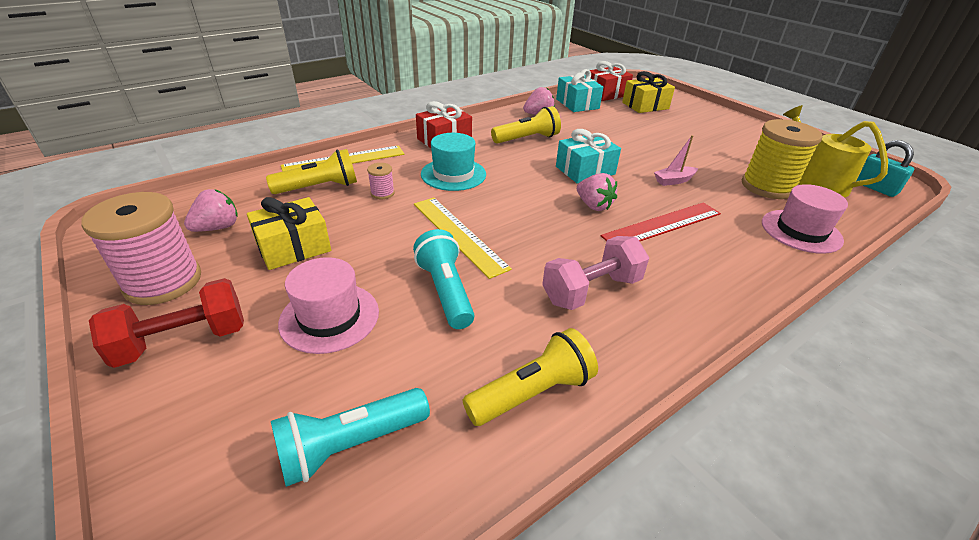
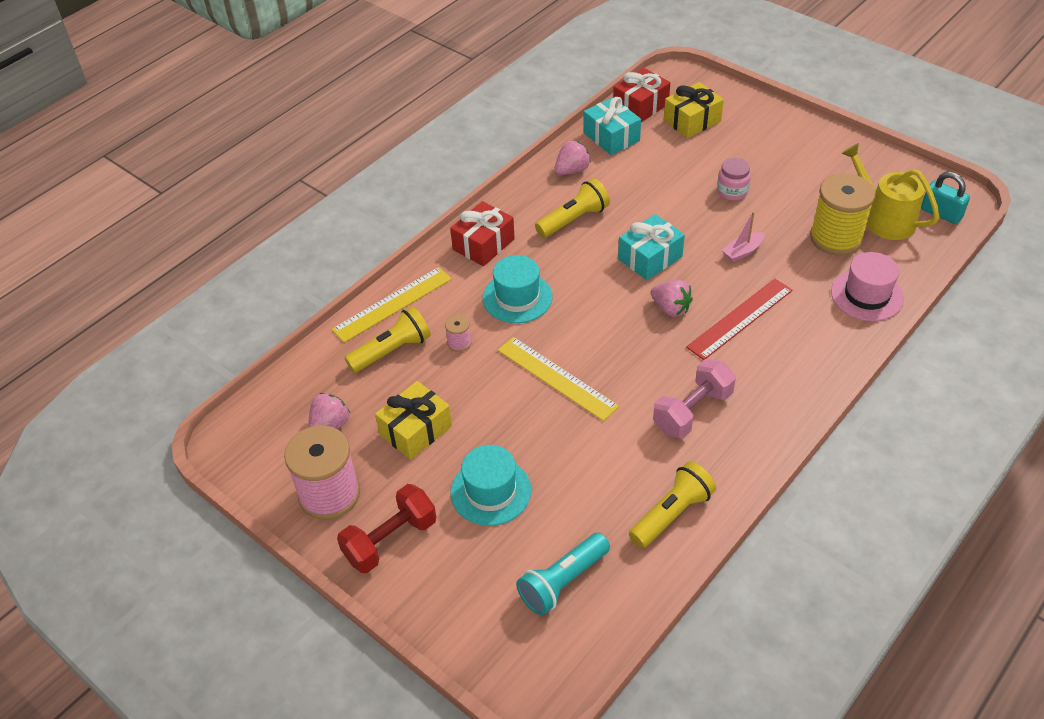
camera: 10 degrees left, 10 degrees up
pink hat [278,257,379,354] -> turquoise hat [450,445,531,526]
turquoise flashlight [413,229,474,329] -> none
none -> pink jar [717,158,751,200]

